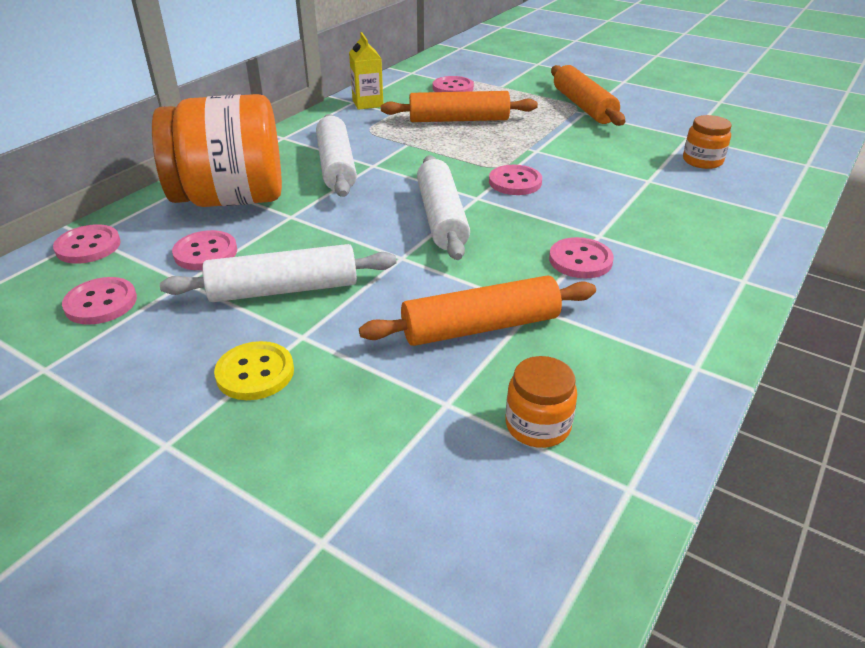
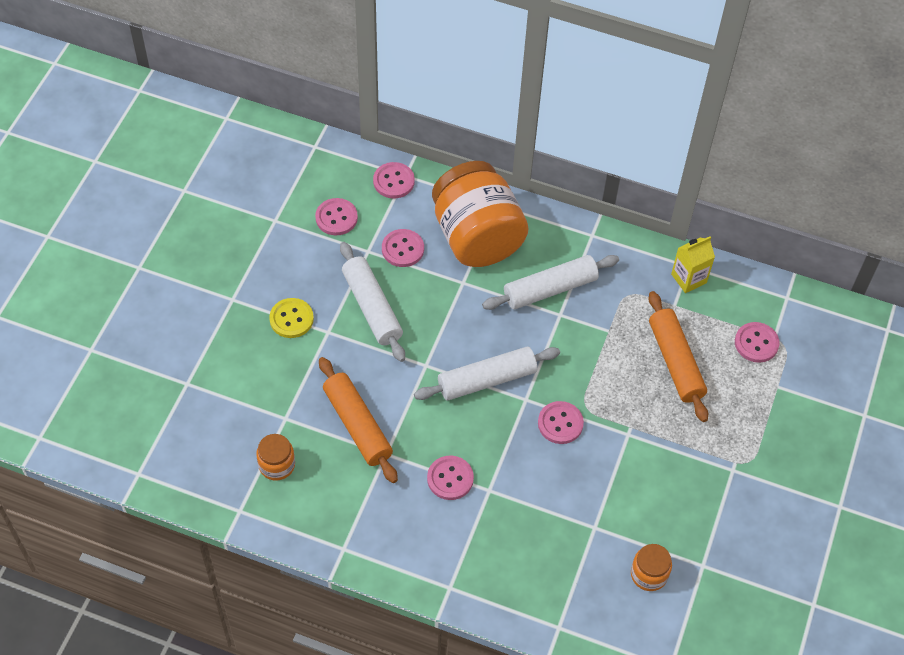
camera: 75 degrees right, 20 degrees up
orange rolling pin [551,65,625,126] -> none

